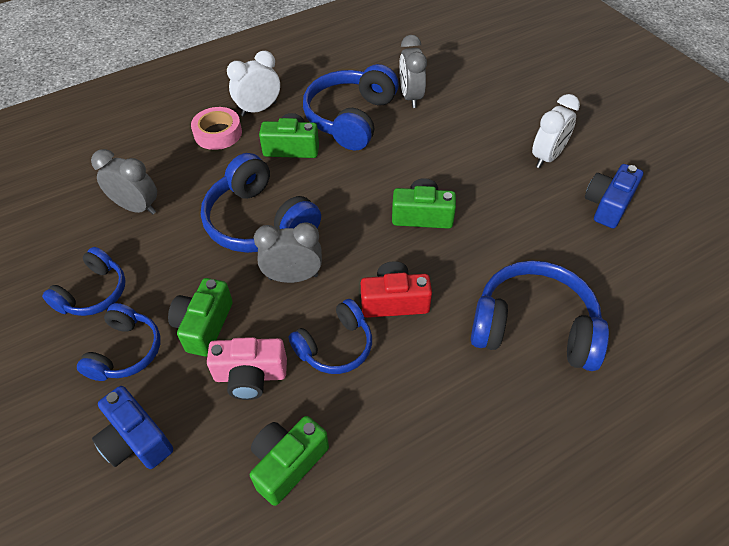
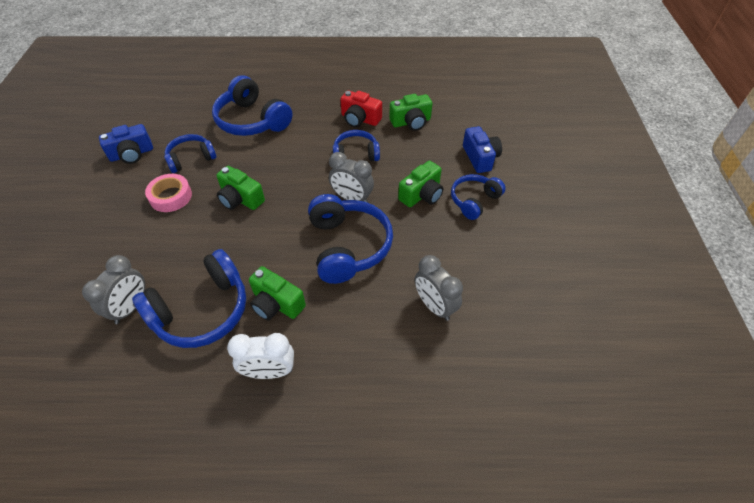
camera: 150 degrees left, 0 degrees up
blue headphones [42,247,126,316] -> blue headphones moved to [164,134,216,173]
pink tape [191,107,242,150] -> pink tape moved to [145,174,192,212]
pink camera [207,337,287,400] -> none
red camera [361,261,432,318] -> red camera moved to [340,90,382,127]
white clock [532,94,580,168] -> none

